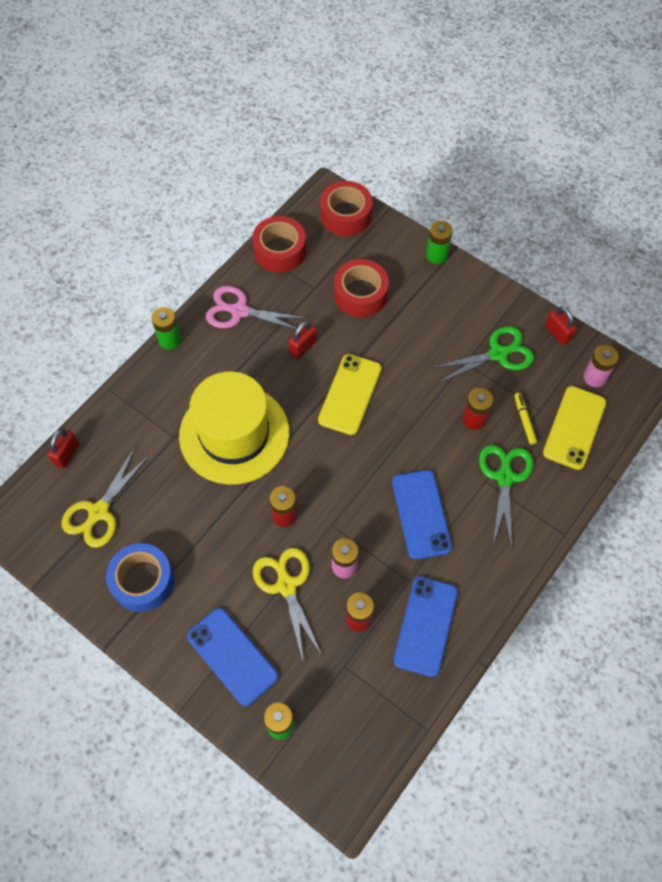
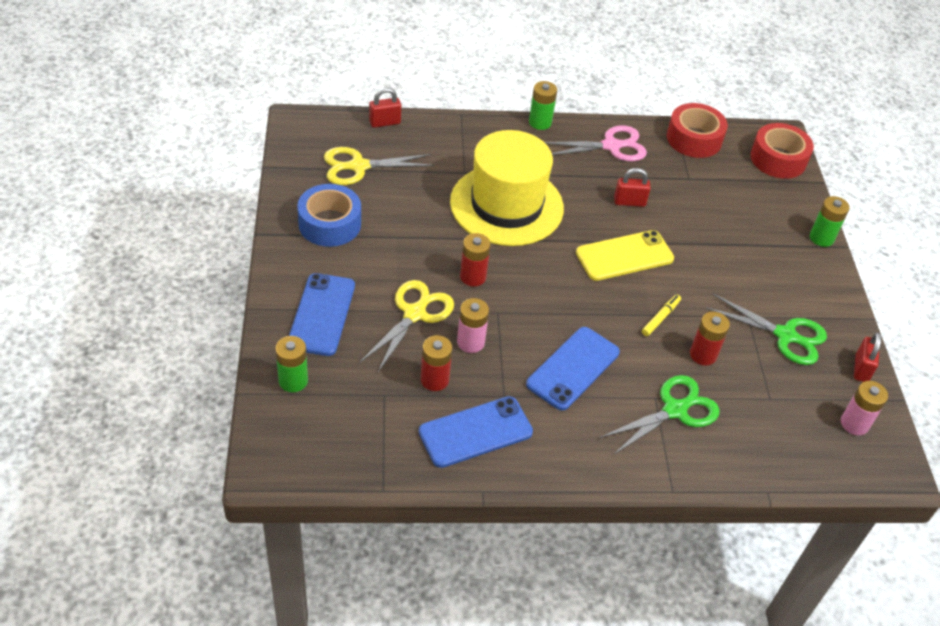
camera: 45 degrees right, 15 degrees down
pink scissors [206,286,307,329] -> pink scissors turned 105 degrees clockwise [544,126,647,161]
red tape [334,259,389,317] -> none
yellow marker [514,393,537,445] -> yellow marker moved to [642,295,681,336]
yellow phone [543,386,606,470] -> none

